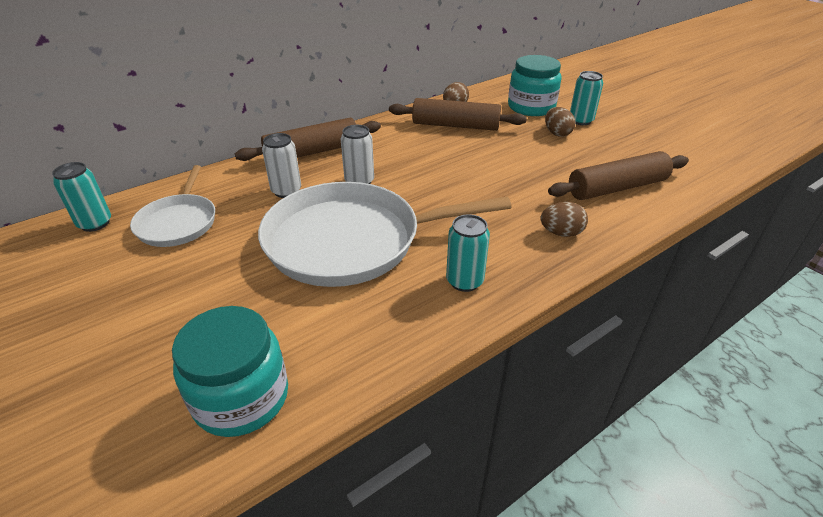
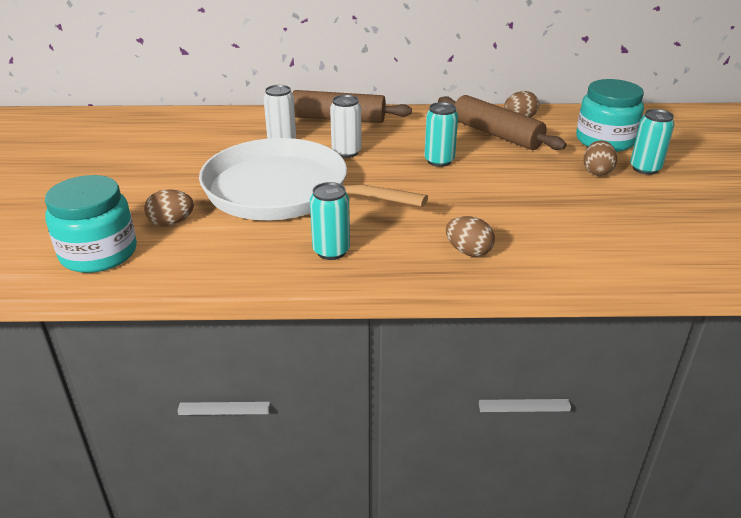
camera: 35 degrees right, 5 degrees down
turquoise can [52,162,111,232] -> turquoise can moved to [424,102,458,167]
white pan [130,165,215,247] -> none
brown rolling pin [548,151,689,200] -> none
none -> brown egg [144,190,194,226]

